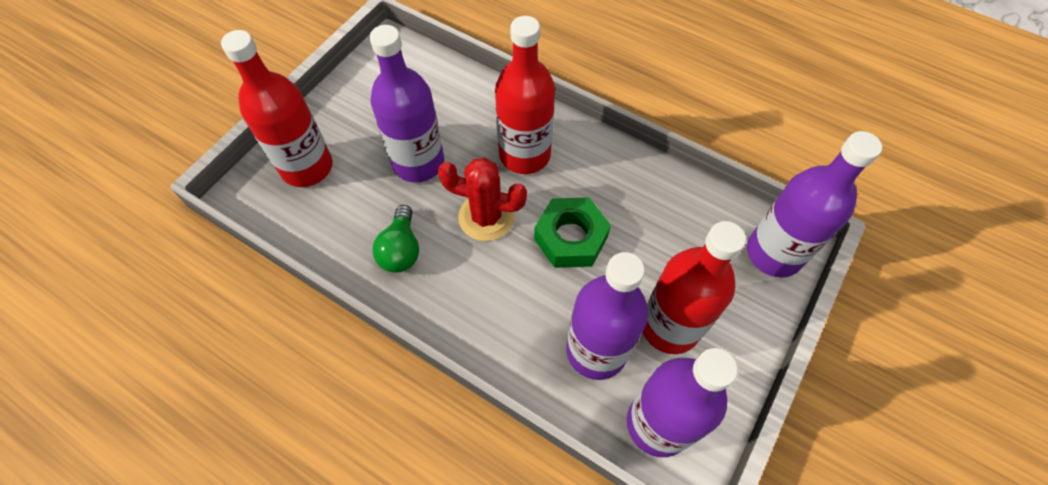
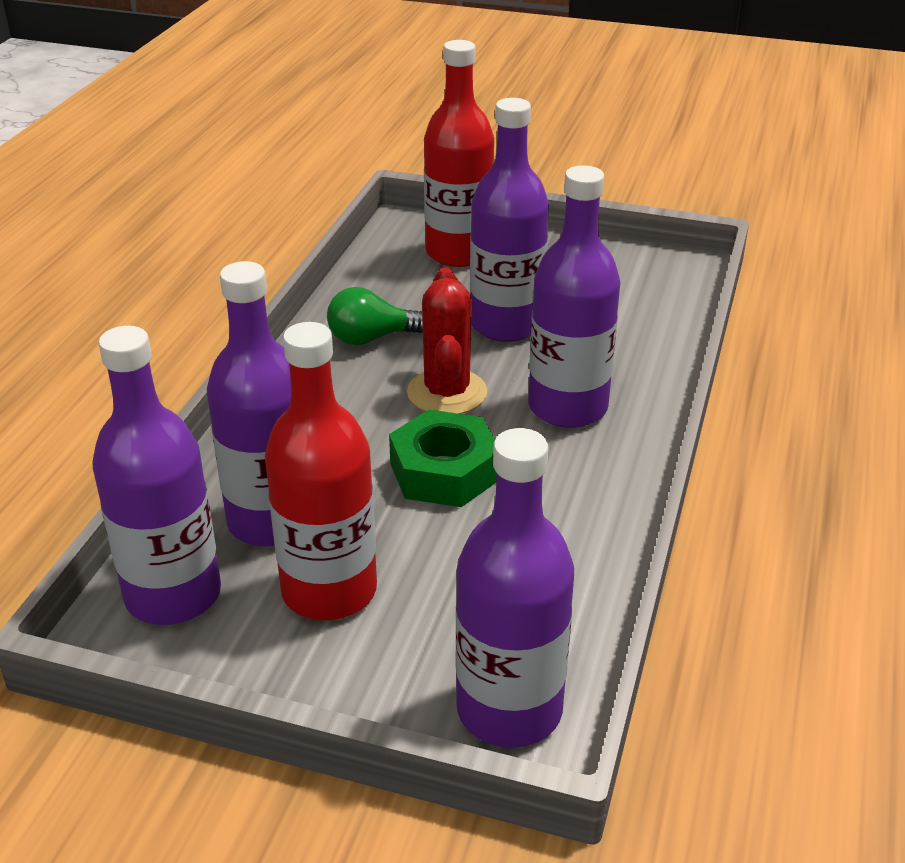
camera: 75 degrees right, 25 degrees down
red bottle [495,16,555,174] -> purple bottle [528,165,620,428]

